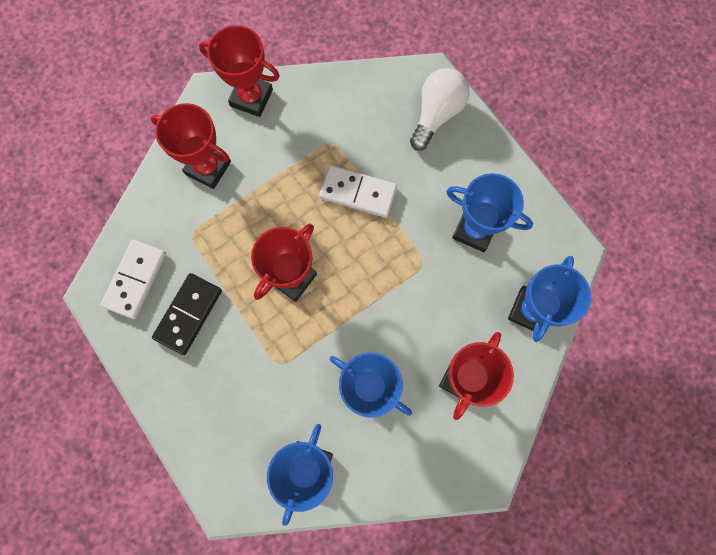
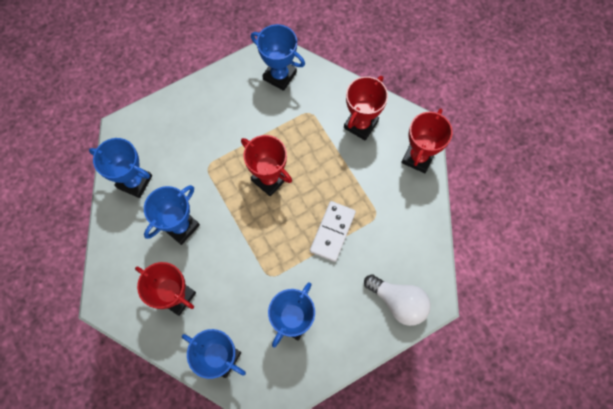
camera: 95 degrees right, 5 degrees down
white domino [100,239,166,319] -> blue trophy [251,24,305,91]
black domino [152,273,222,355] -> none

